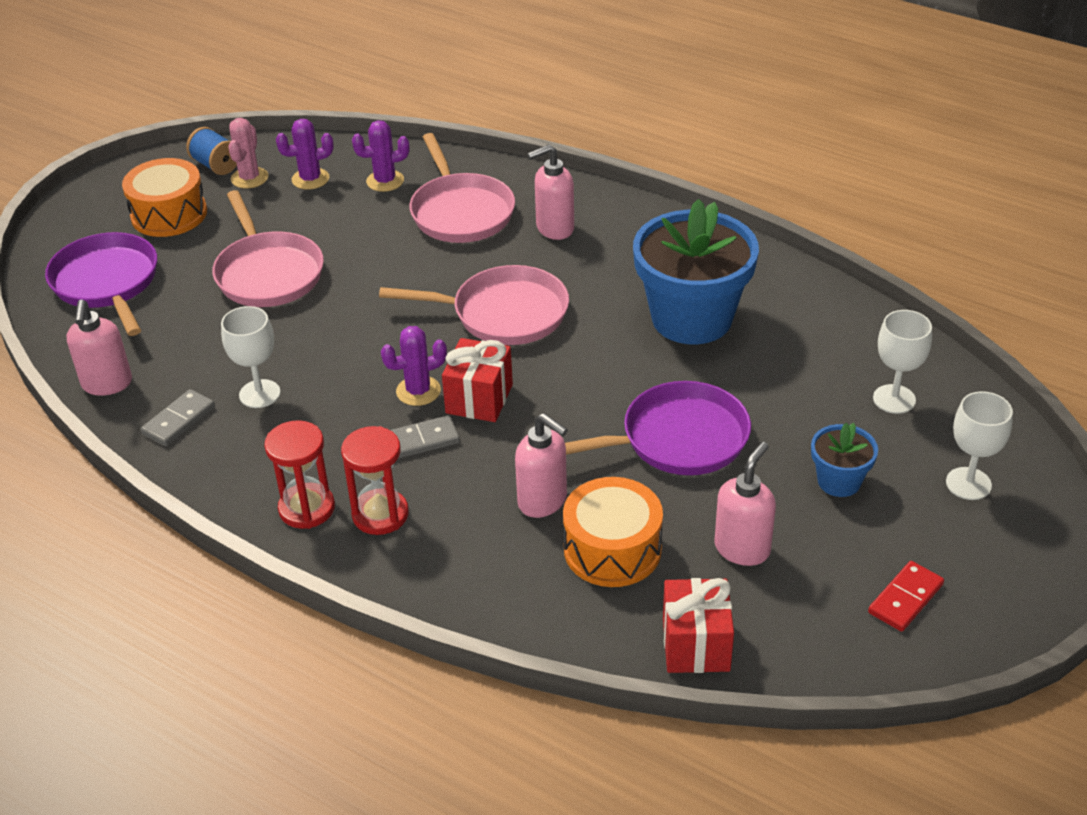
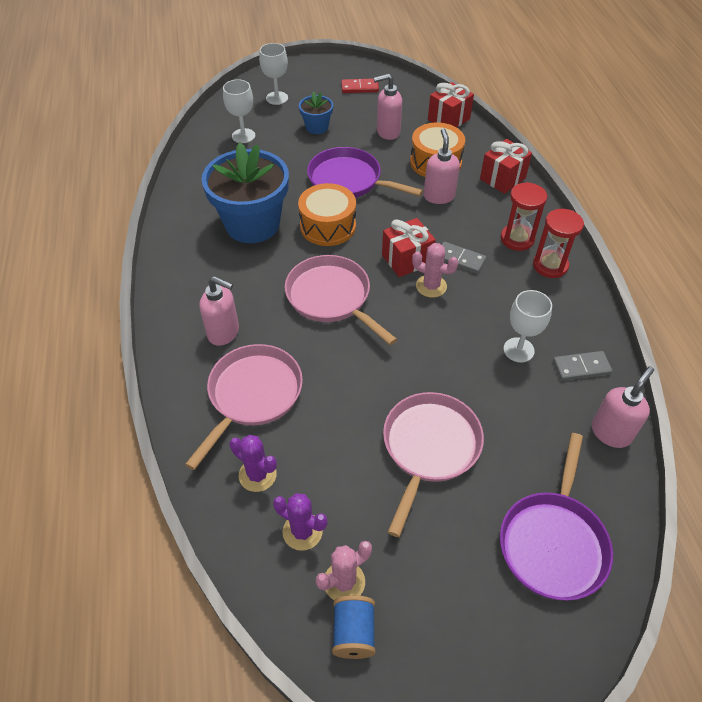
camera: 135 degrees left, 10 degrees up
orange drum [122,158,207,237] -> orange drum moved to [298,183,356,246]
purple cactus [381,326,447,406] -> pink cactus [412,243,458,298]
none -> red gift [480,139,532,194]

